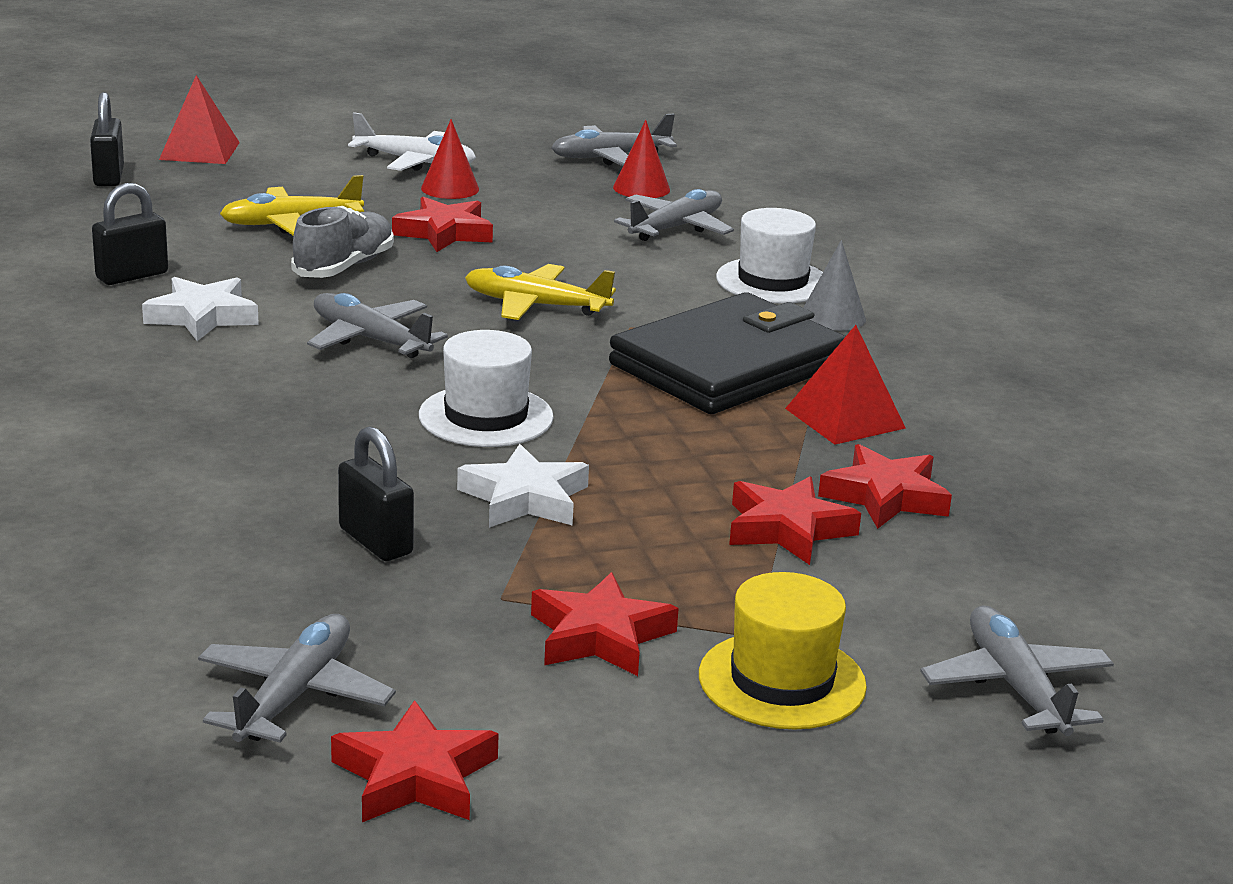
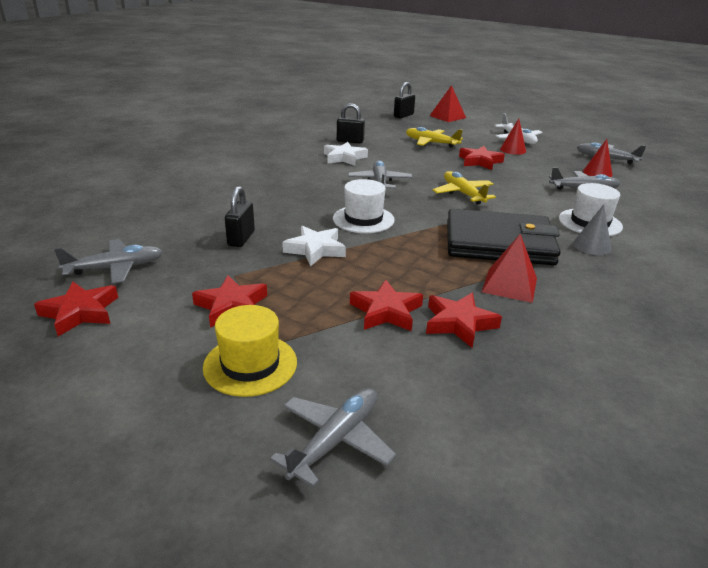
camera: 50 degrees right, 5 degrees up
grey shoe [291,206,394,278] -> none

